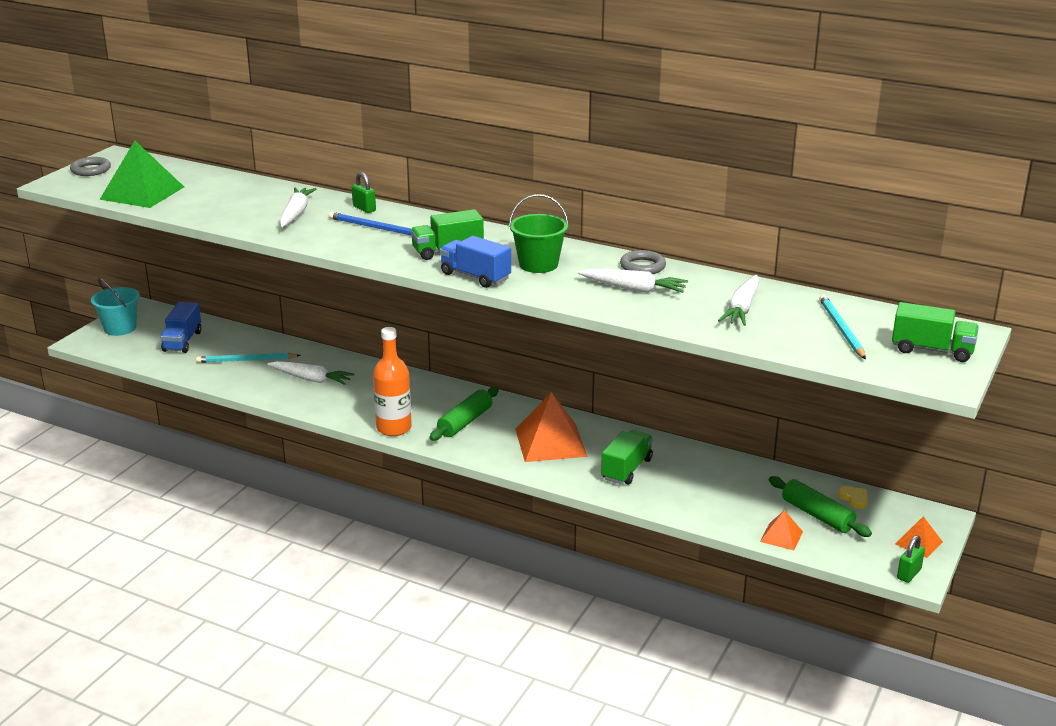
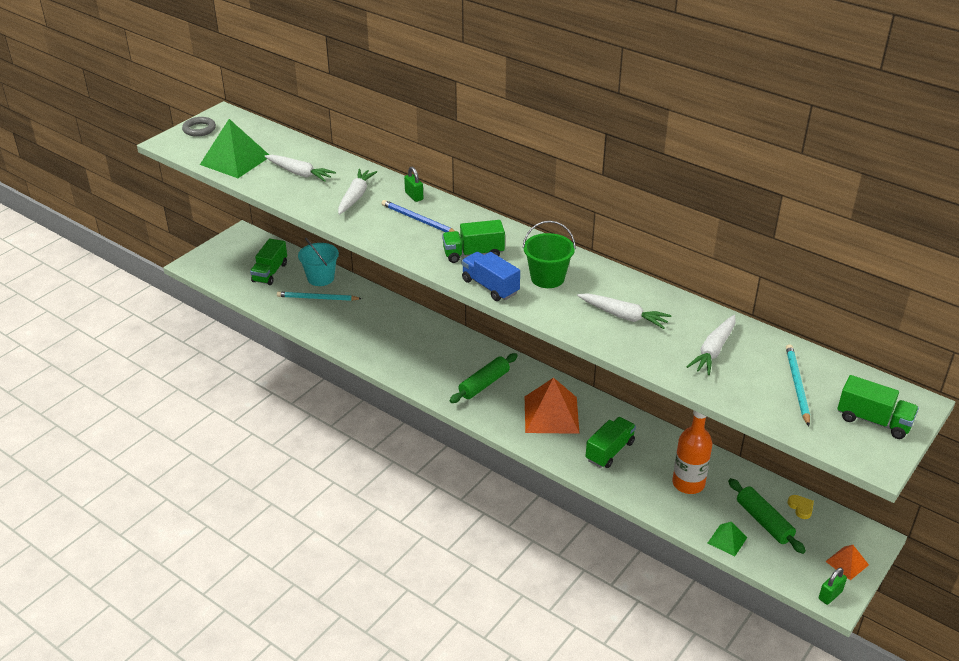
camera: 10 degrees right, 10 degrees up
turquoise bucket [91,278,140,336] -> turquoise bucket moved to [298,237,339,286]
blue truck [160,302,201,353] -> green truck [250,238,287,285]
white carrot [267,361,355,385] -> white carrot moved to [264,155,336,182]
orange bottle [373,327,412,436] -> orange bottle moved to [672,411,712,494]
grey ring [620,250,666,274] -> none
orange pyramid [760,510,803,550] -> green pyramid [708,522,748,556]

